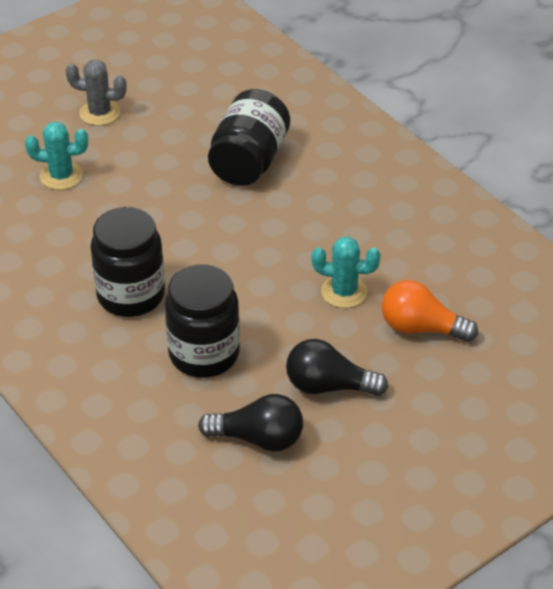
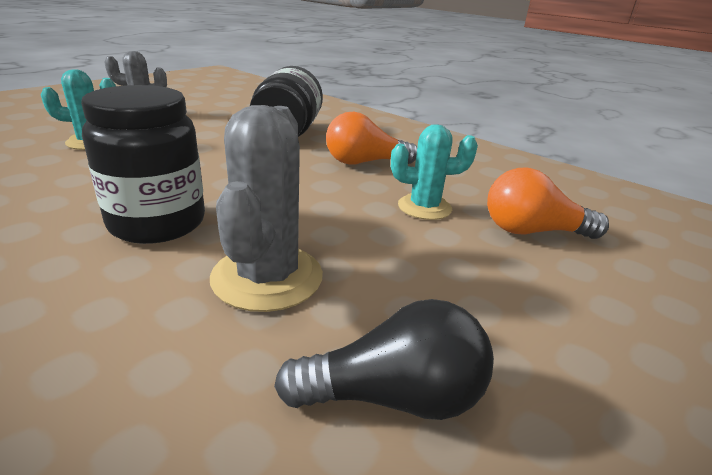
camera: 15 degrees left, 15 degrees down
black jar [165,264,240,378] -> grey cactus [210,105,323,312]
black light bulb [286,339,388,396] -> none
none -> orange light bulb [326,112,417,165]

